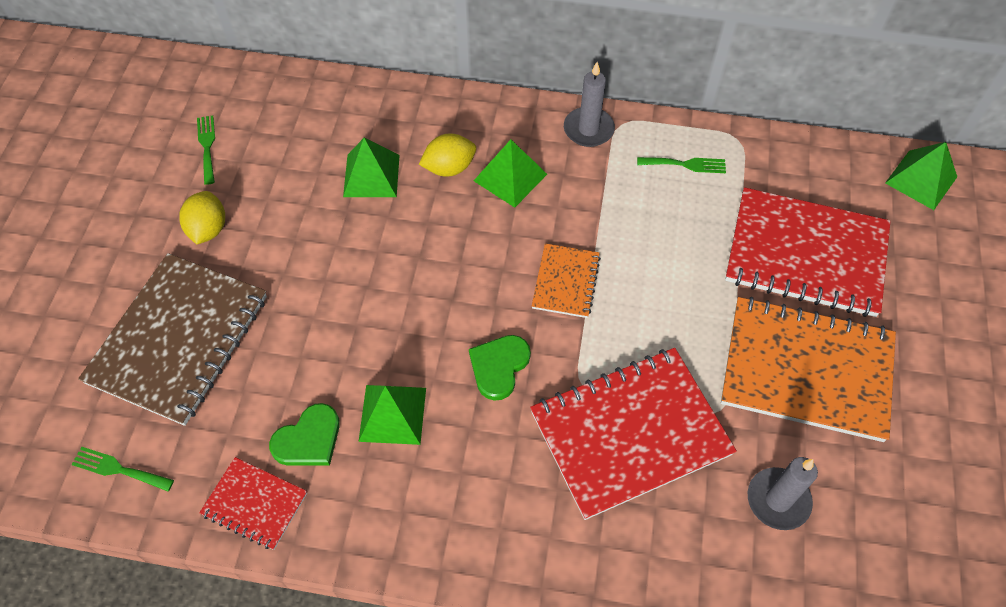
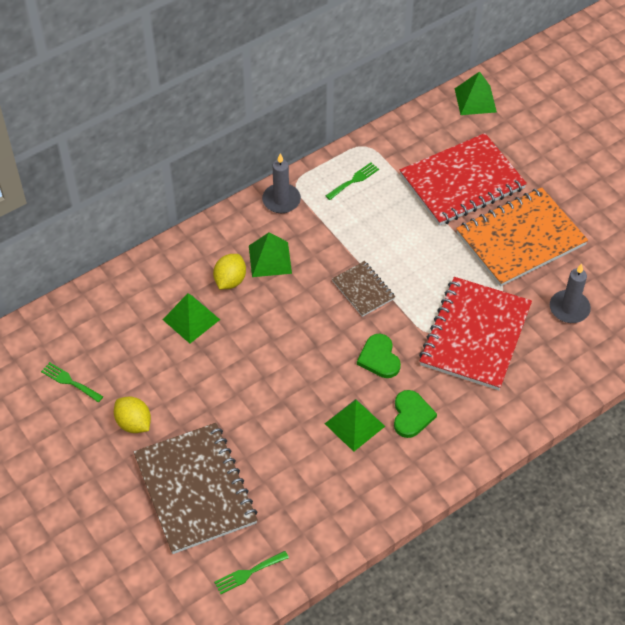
camera: 45 degrees left, 5 degrees down
red notebook [199,457,307,550] -> none
green heart [269,403,340,466] -> green heart moved to [394,390,437,438]
orange notebook [532,243,601,318] -> brown notebook [332,261,395,317]

